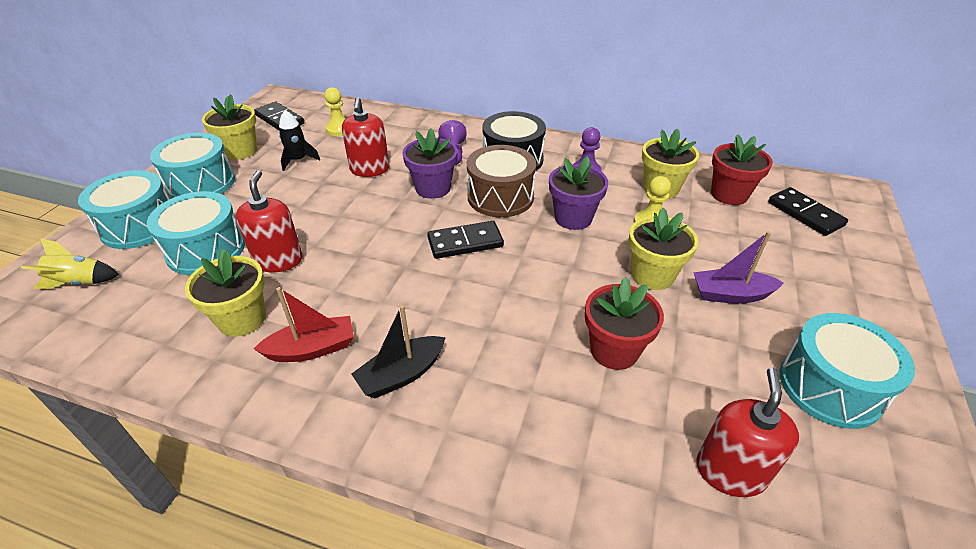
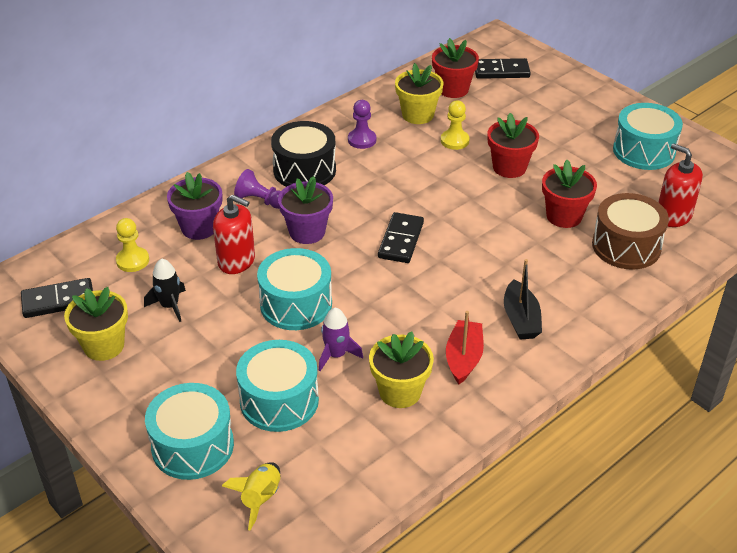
camera: 60 degrees left, 0 degrees up
turquoise drum [150,133,235,199] -> turquoise drum moved to [257,248,332,330]
red soap dispenser [236,170,303,272] -> purple rocket [319,307,363,371]
brown drum [467,145,536,217] -> brown drum moved to [592,193,669,270]
purple flower pot [549,156,608,230] -> purple flower pot moved to [167,172,222,240]
yellow flower pot [629,208,698,290] -> red flower pot [488,113,539,178]
purple boat [693,231,784,304] -> none

